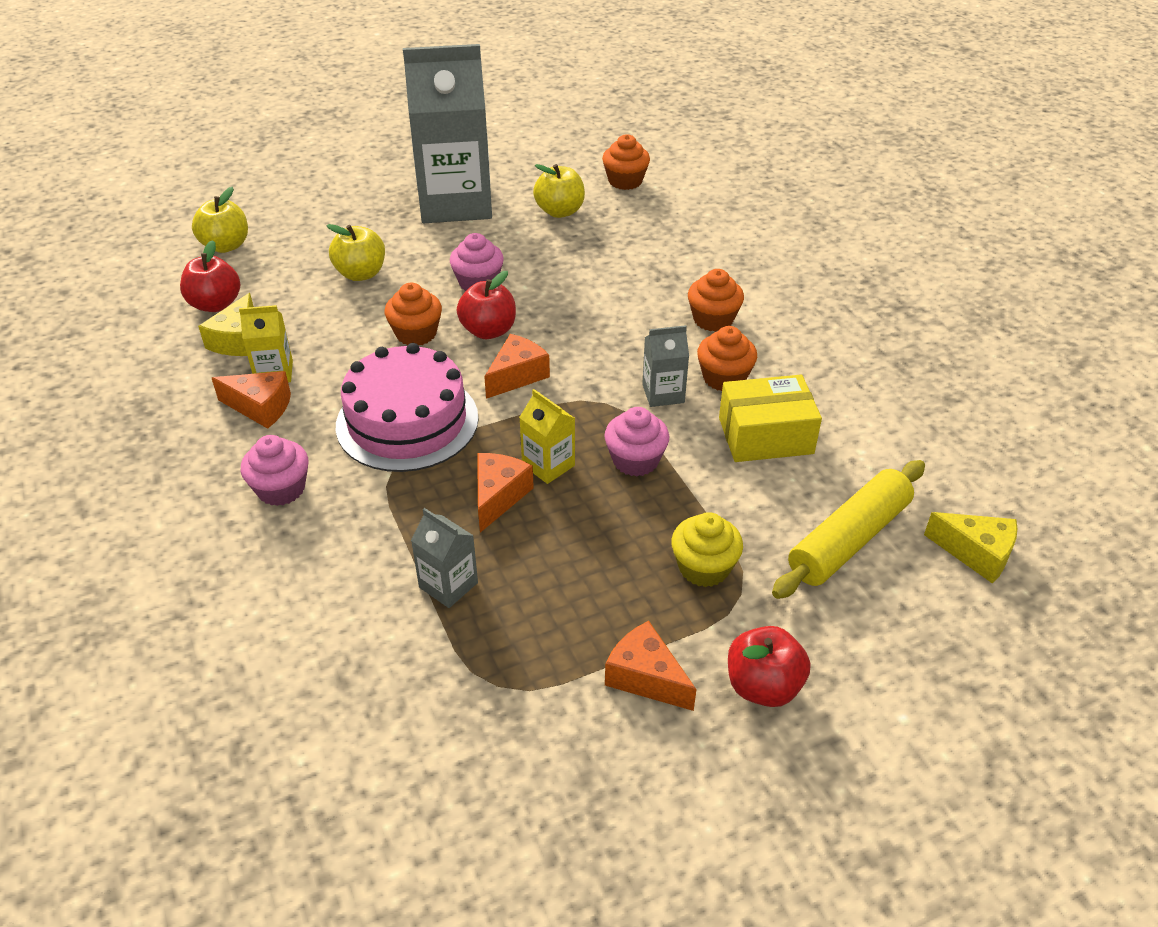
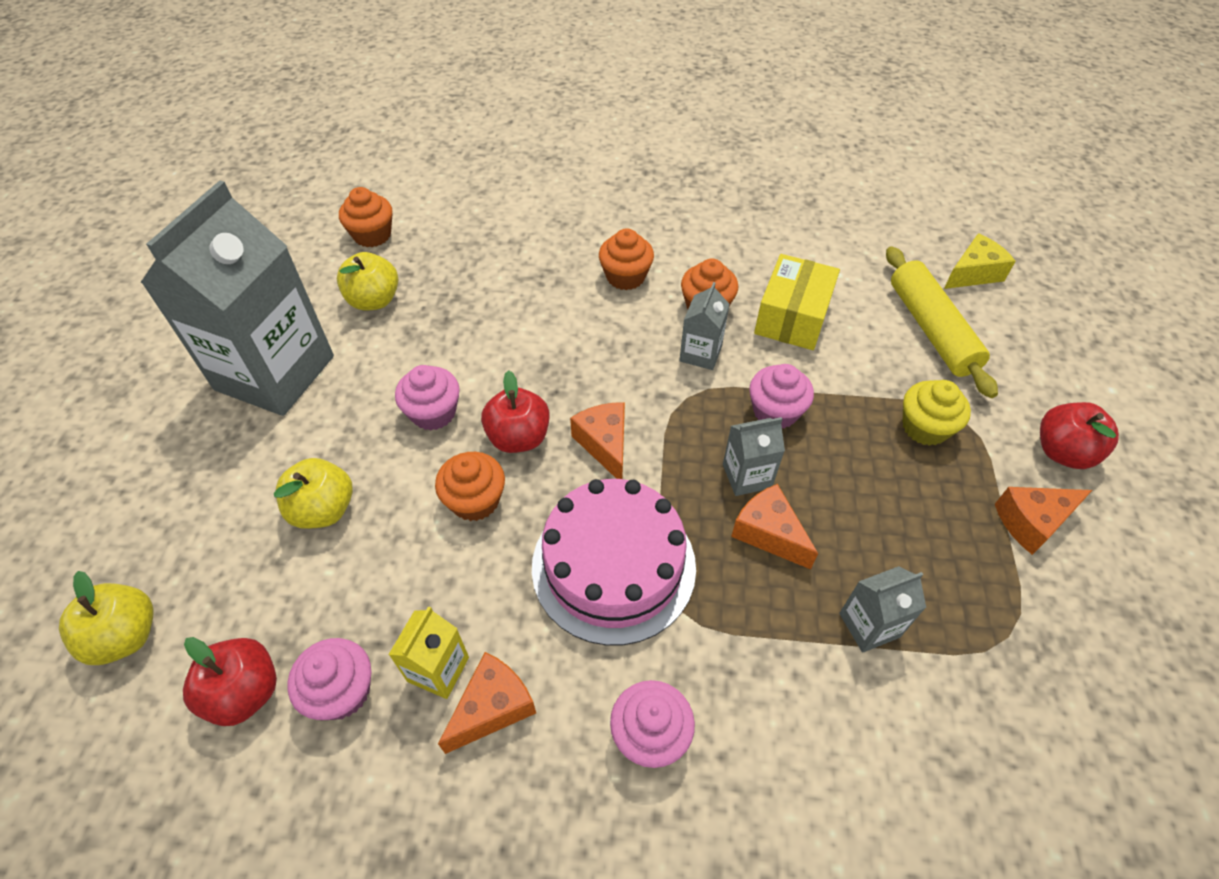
camera: 60 degrees left, 10 degrees up
yellow cheese [198,293,254,356] -> pink cupcake [287,638,372,720]
yellow carton [519,389,575,484] -> grey carton [723,417,785,496]

